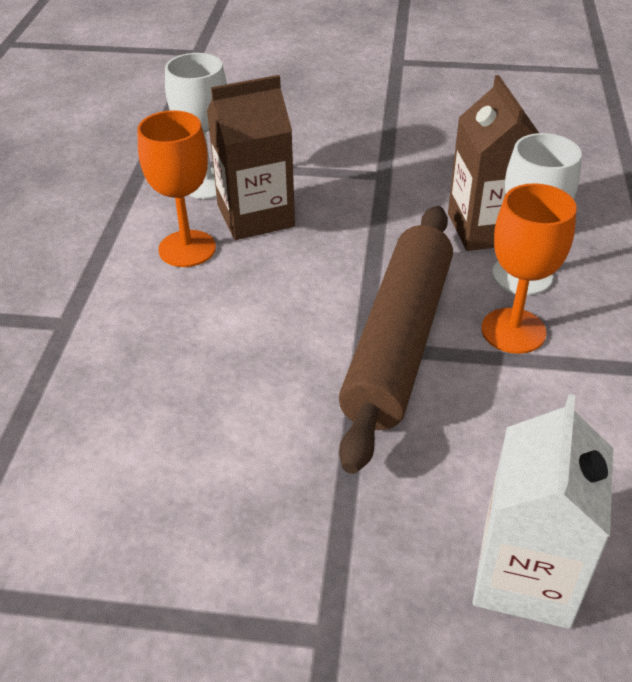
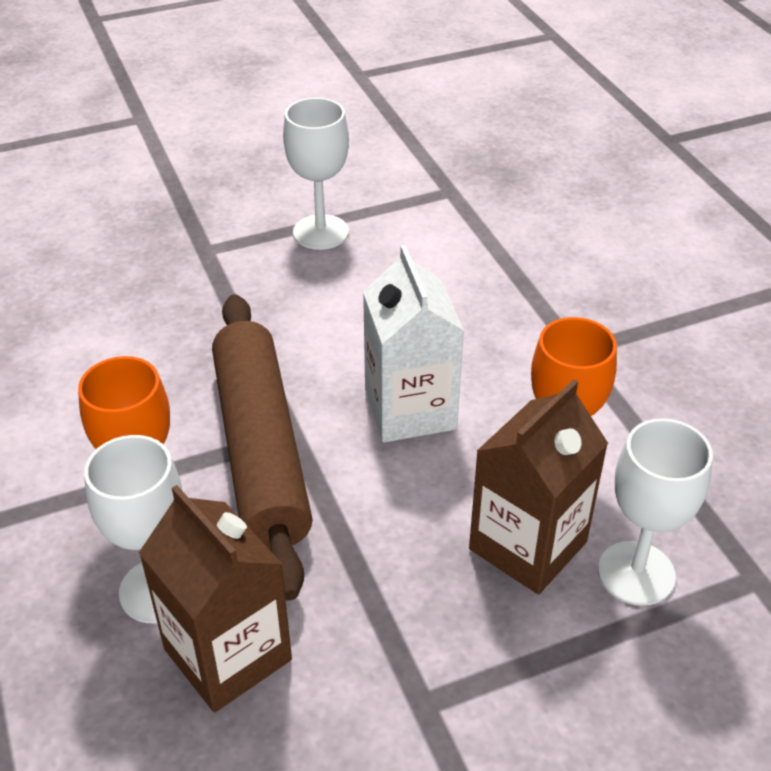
camera: 150 degrees right, 0 degrees up
white carton [472,394,613,629] -> white carton moved to [363,245,464,443]
none -> white goblet [283,98,349,250]

